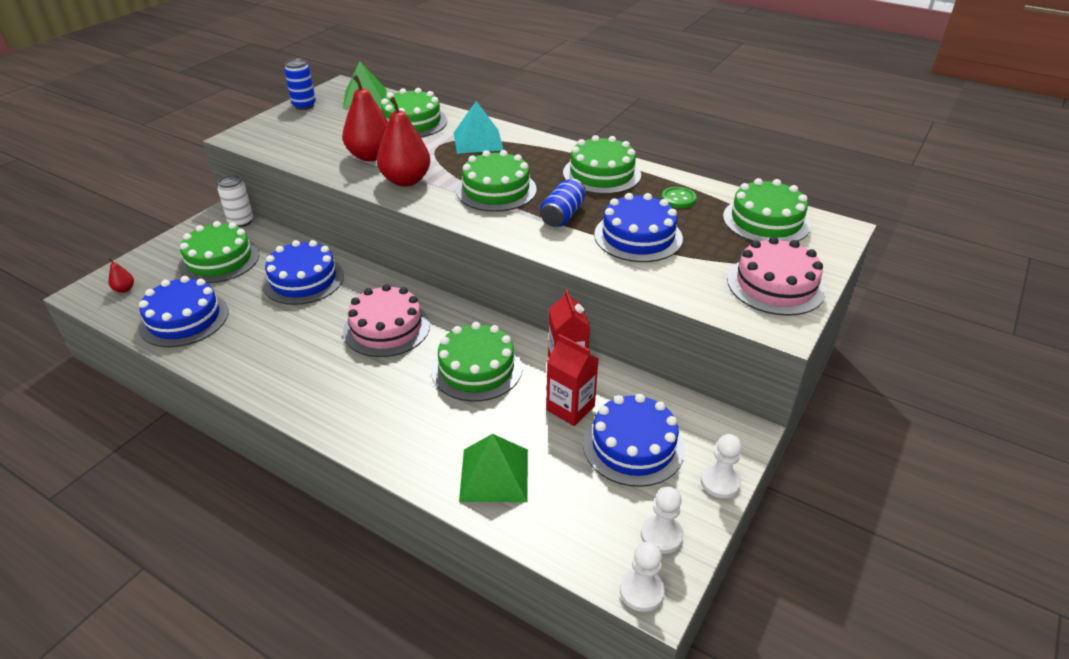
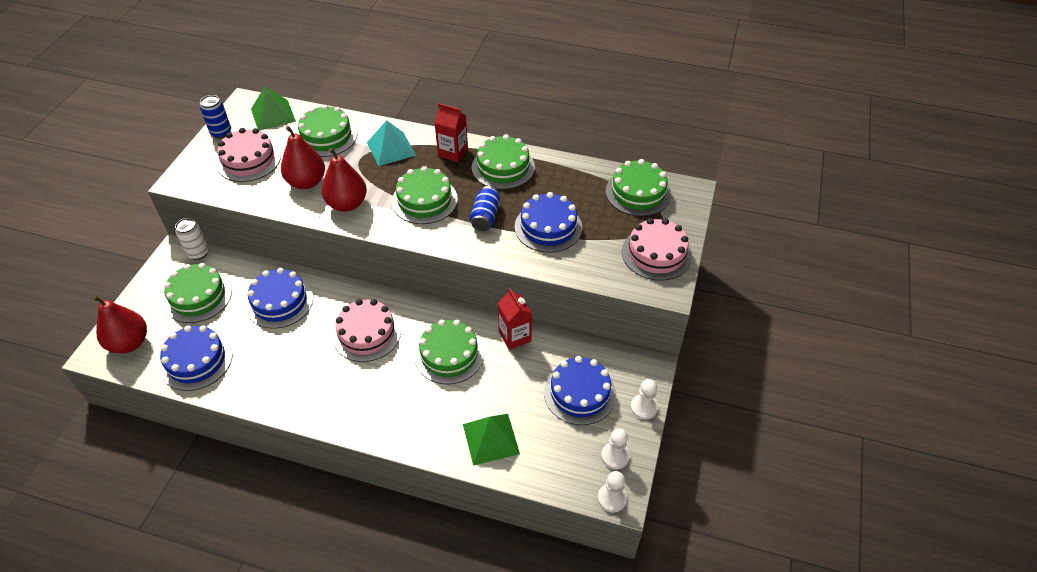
camera: 15 degrees left, 10 degrees up
red pear [108,258,134,293] -> red pear [93,296,147,354], size x2.32
red carton [546,334,599,426] -> red carton moved to [434,103,468,162]
green button [661,187,697,208] -> none
none -> pink cake [216,128,281,182]

